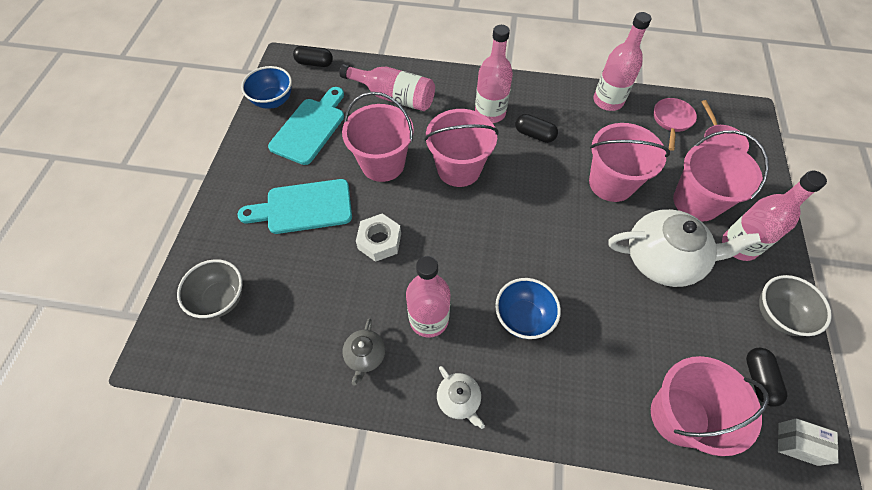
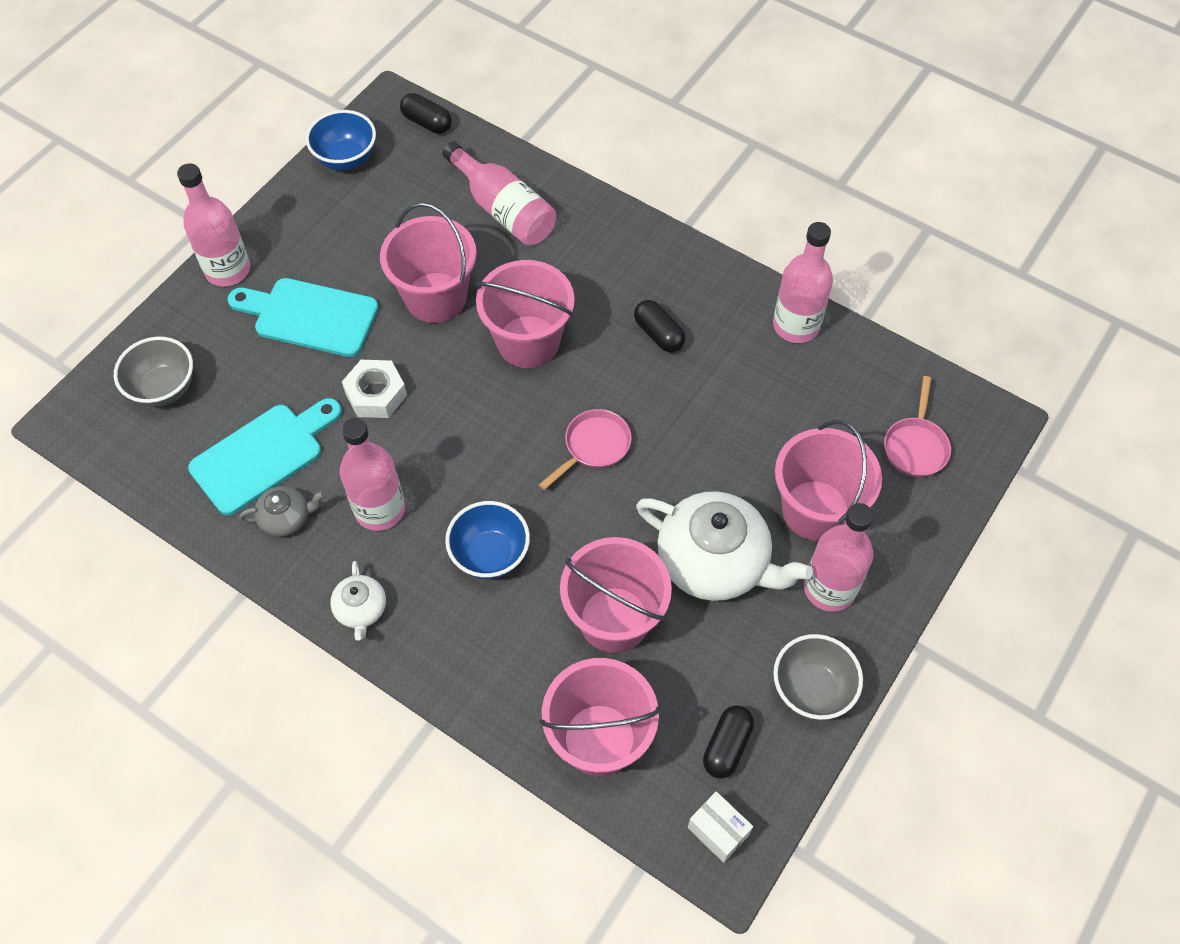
camera: 25 degrees right, 0 degrees up
turquoise cutting board [268,87,344,165] -> turquoise cutting board moved to [188,398,342,516]
grey teapot [342,319,385,386] -> grey teapot turned 135 degrees counterclockwise [239,486,325,537]
pink bottle [475,25,513,123] -> pink bottle moved to [177,163,250,286]
pink bucket [589,123,670,202] -> pink bucket moved to [560,537,672,653]
pink pan [654,98,697,151] -> pink pan moved to [539,409,632,490]

